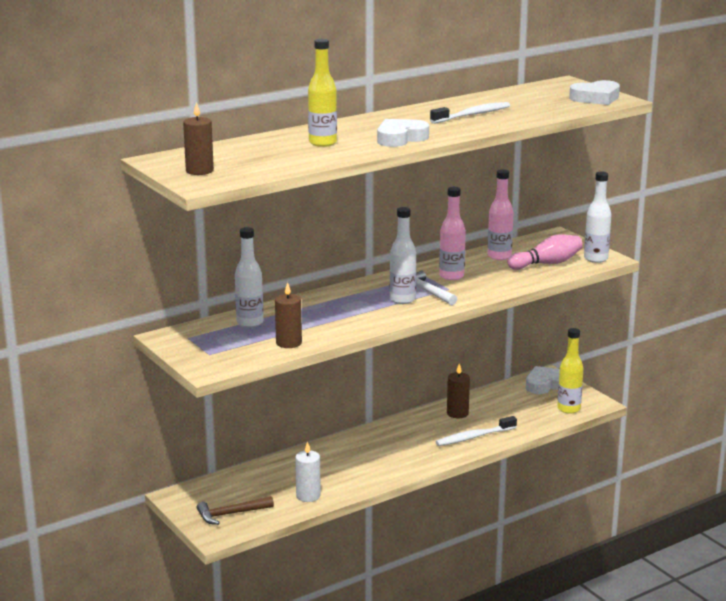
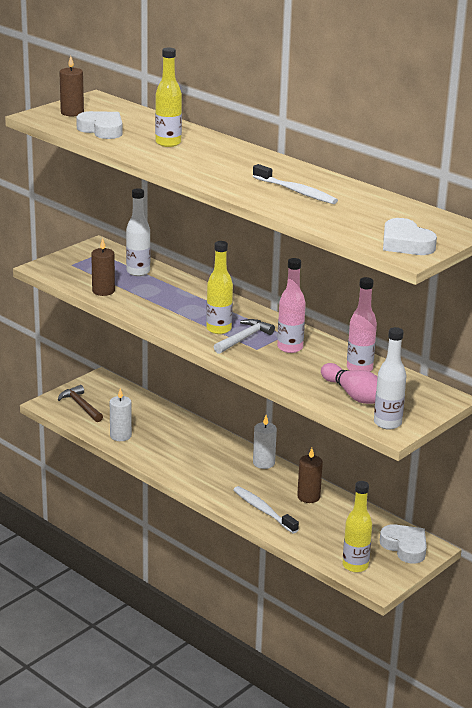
camera: 75 degrees right, 5 degrees up
white heart [377,119,429,147] -> white heart moved to [76,111,123,139]
white bottle [390,207,416,304] -> yellow bottle [206,241,233,334]
none -> white candle [253,415,277,469]

